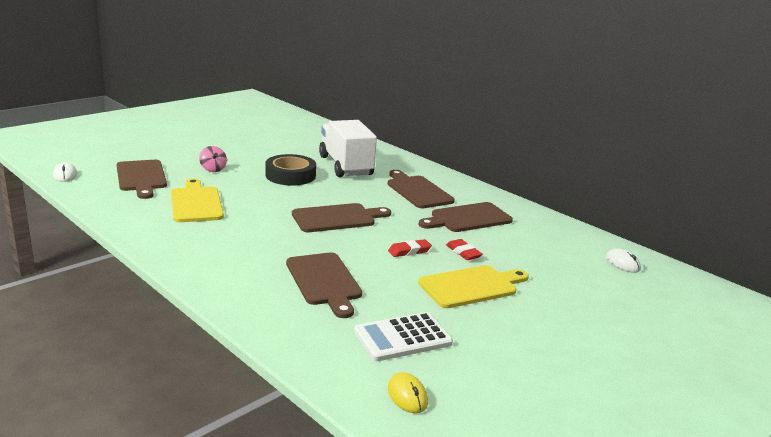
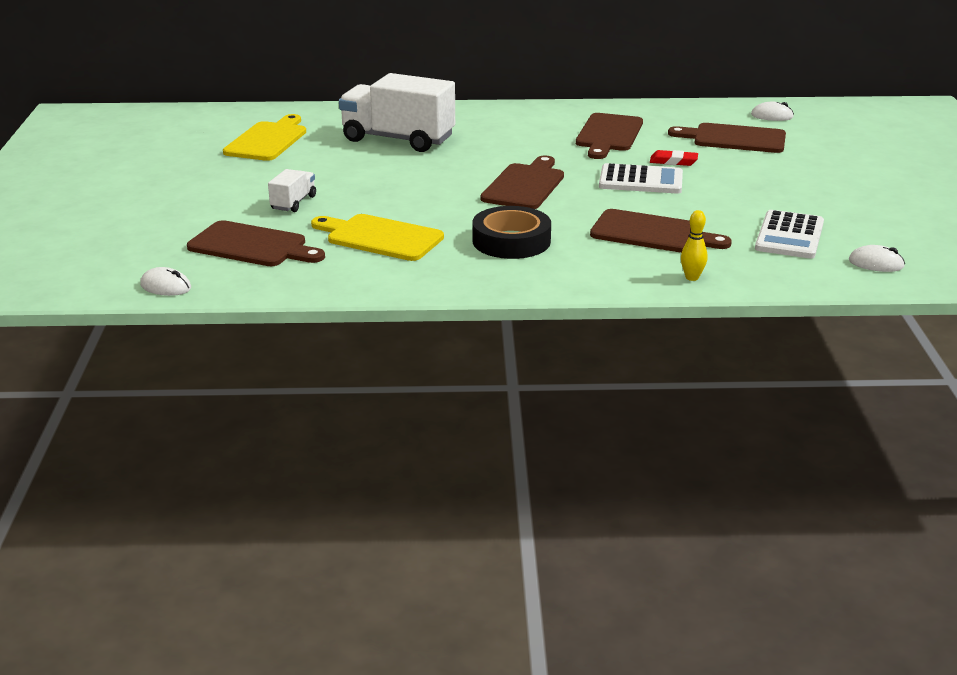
camera: 45 degrees left, 5 degrees up
pink spinning top [199,146,227,172] -> white truck [268,169,316,212]
black tape [266,154,316,185] -> black tape moved to [473,206,551,259]
brown cutting board [387,170,455,208] -> brown cutting board moved to [668,123,786,153]
red eraser [388,239,432,257] -> white calculator [599,163,683,194]
yellow mouse [388,372,428,413] -> white mouse [849,245,905,272]
yellow cutting board [418,265,529,308] -> yellow cutting board moved to [223,114,306,161]
none -> yellow bowling pin [681,210,708,281]

